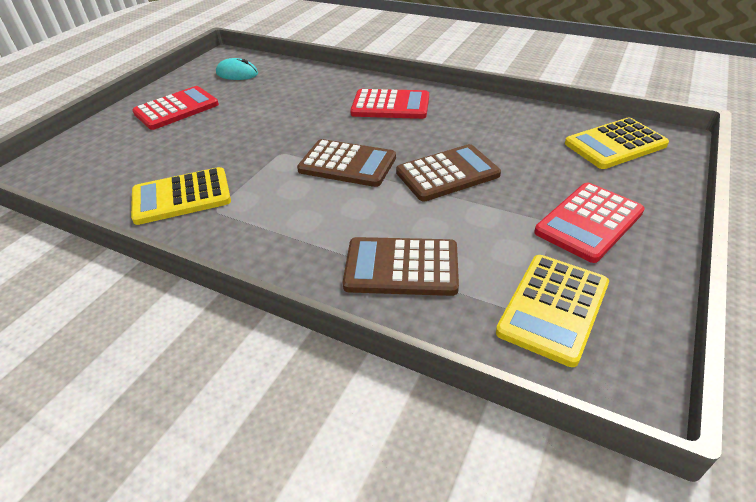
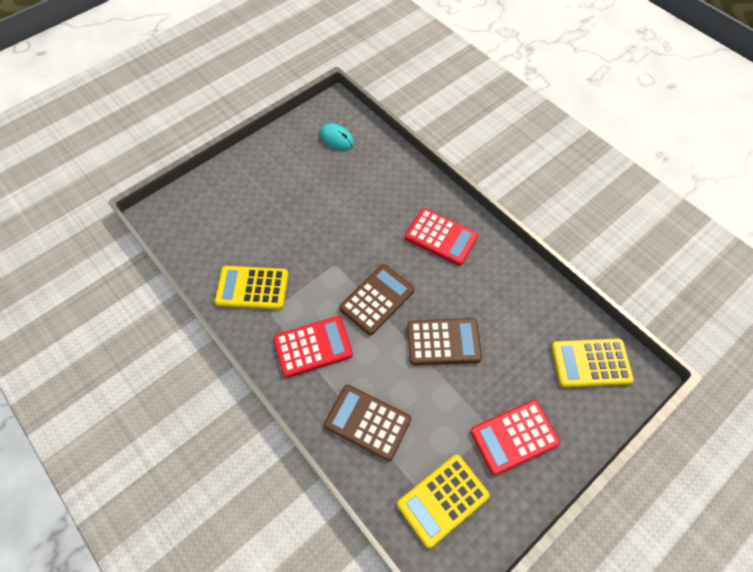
camera: 20 degrees right, 20 degrees up
red calculator [132,86,219,130] -> red calculator moved to [273,316,353,378]
brown calculator [297,139,396,187] -> brown calculator turned 90 degrees counterclockwise [339,264,414,335]

